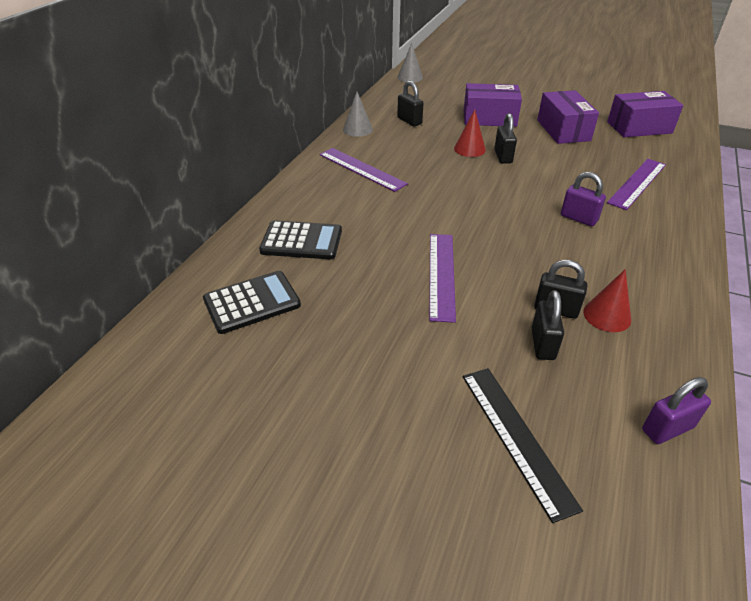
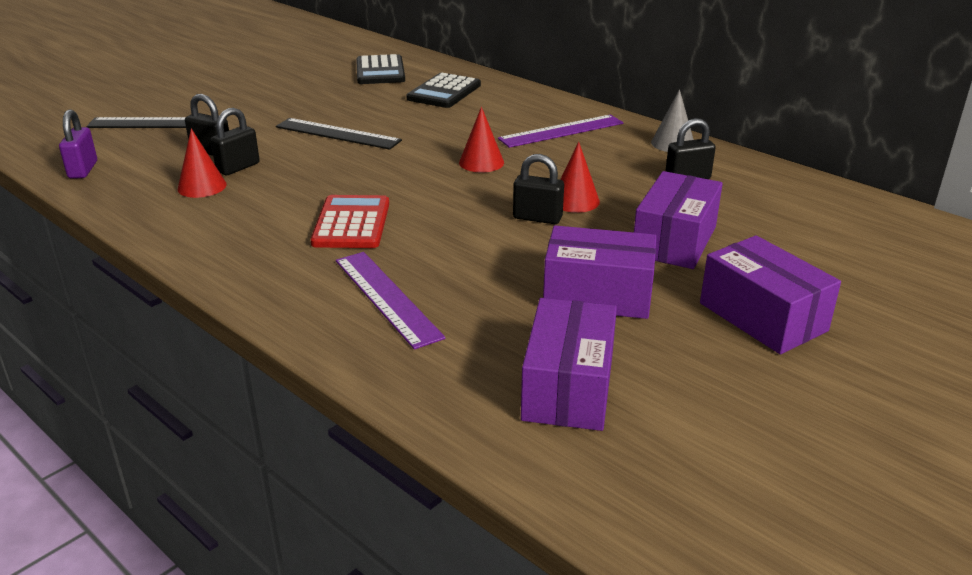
camera: 110 degrees right, 10 degrees down
grey cone [397,43,423,82] -> none
purple ruler [429,234,456,323] -> black ruler [276,118,402,150]
purple padlock [561,172,606,226] -> red calculator [311,195,389,248]
none -> red cone [459,106,504,173]
none -> purple box [700,235,841,354]

